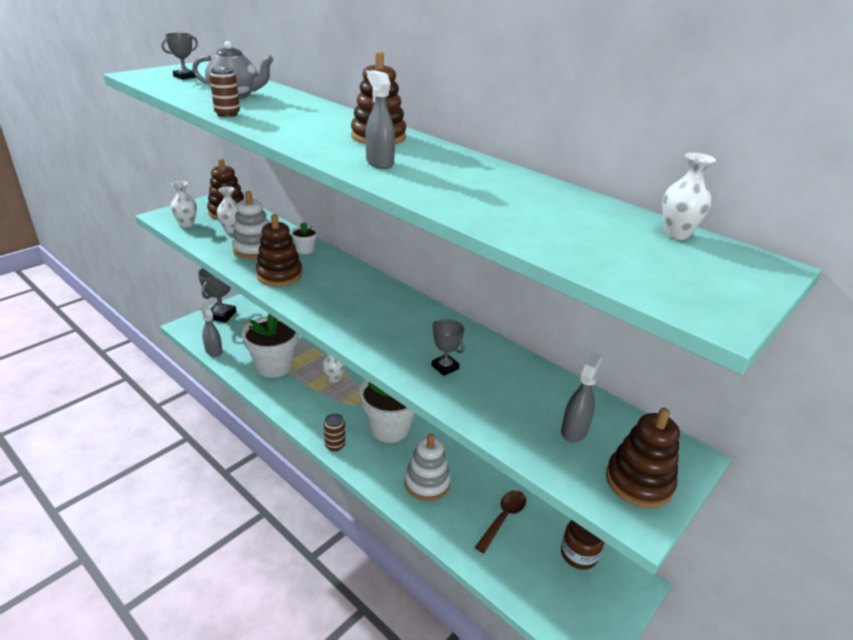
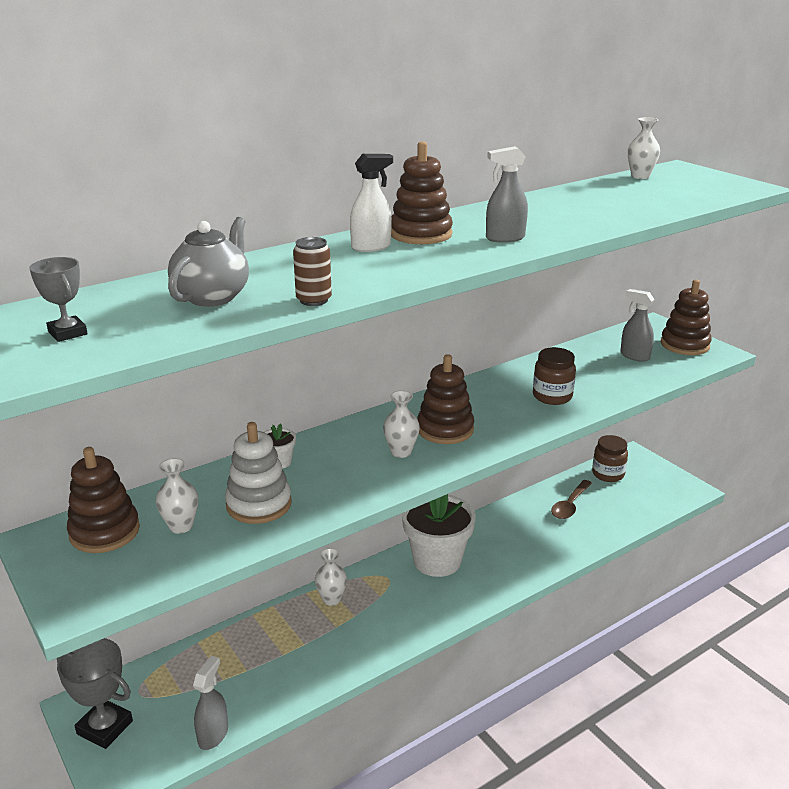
camera: 75 degrees left, 5 degrees down
white vase [171,181,197,228] -> white vase moved to [383,391,420,458]
grey spray bottle [199,303,223,357] -> grey spray bottle turned 135 degrees clockwise [193,656,228,750]
white flower pot [242,314,299,378] -> none
brown stacking toy [256,214,302,286] -> brown stacking toy moved to [417,354,474,444]
brown can [324,414,345,451] -> none
white stacking toy [405,434,451,501] -> none
grey trophy [432,319,465,376] -> brown jar [533,347,576,405]
brown spoon [475,490,526,553] -> brown spoon turned 105 degrees counterclockwise [551,480,592,519]
none -> white spray bottle [350,154,393,252]

